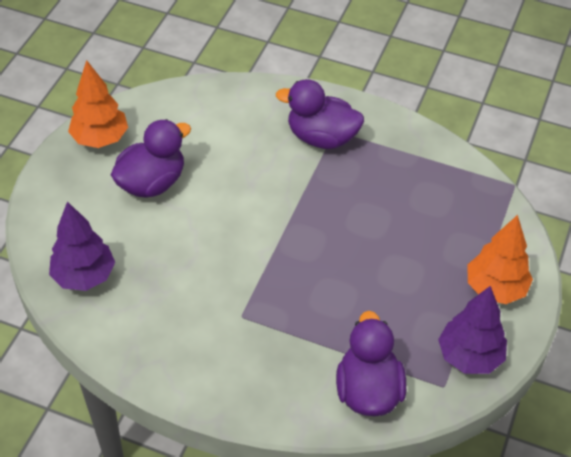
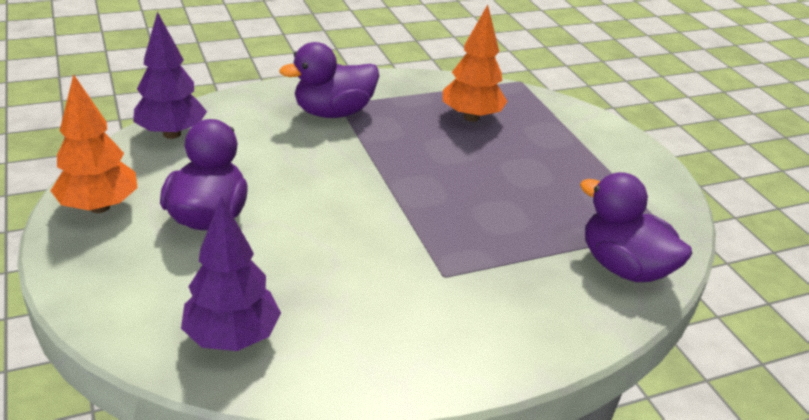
camera: 45 degrees left, 15 degrees down
purple tree [438,286,507,374] -> purple tree moved to [133,12,207,139]
orange tree [468,215,533,304] -> orange tree moved to [443,5,508,122]

